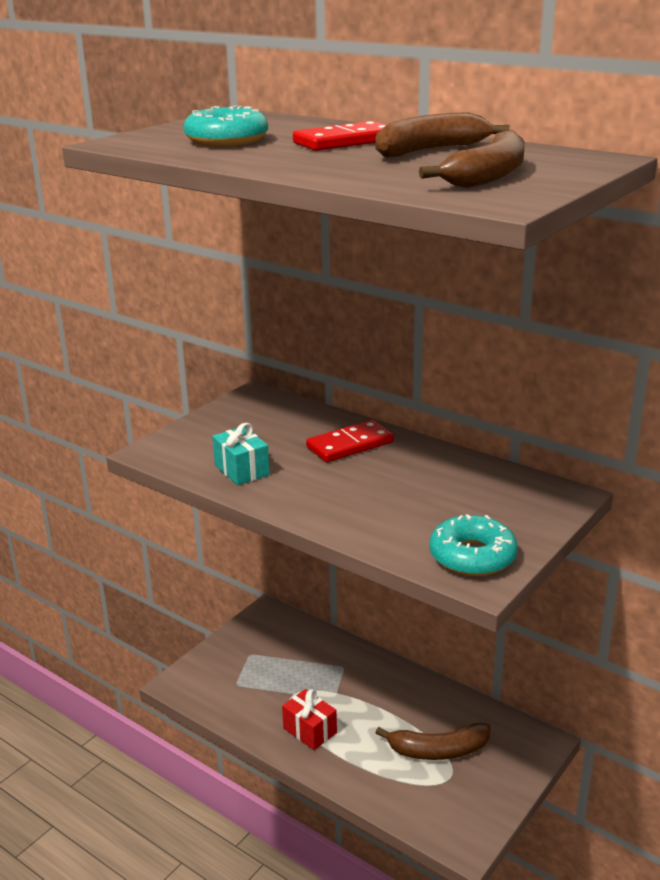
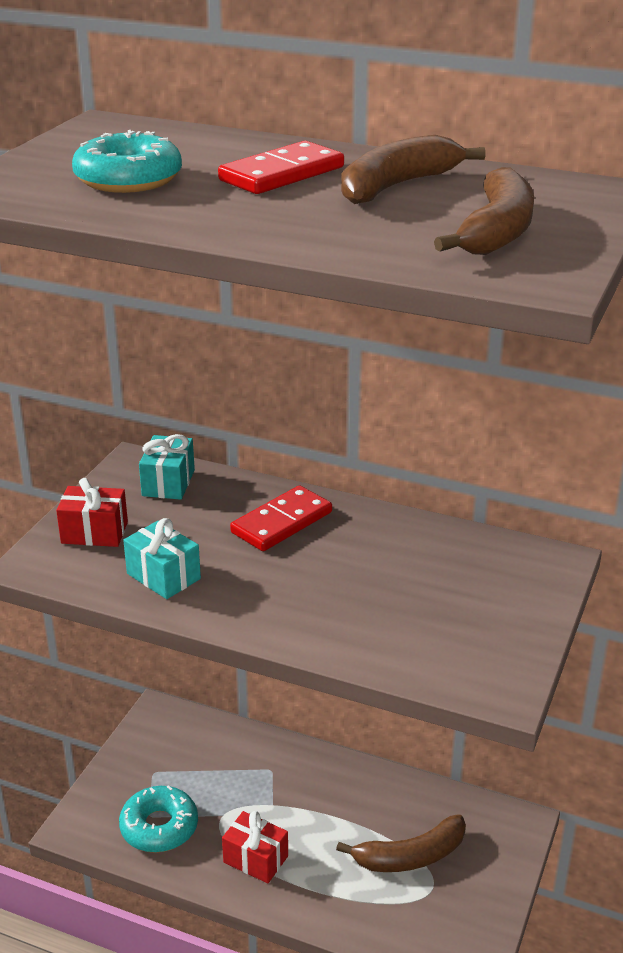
camera: 15 degrees left, 5 degrees up
turquoise donut [430,514,518,576] -> turquoise donut moved to [119,785,198,853]
none -> red gift [56,478,128,547]
none -> turquoise gift [139,434,195,500]

